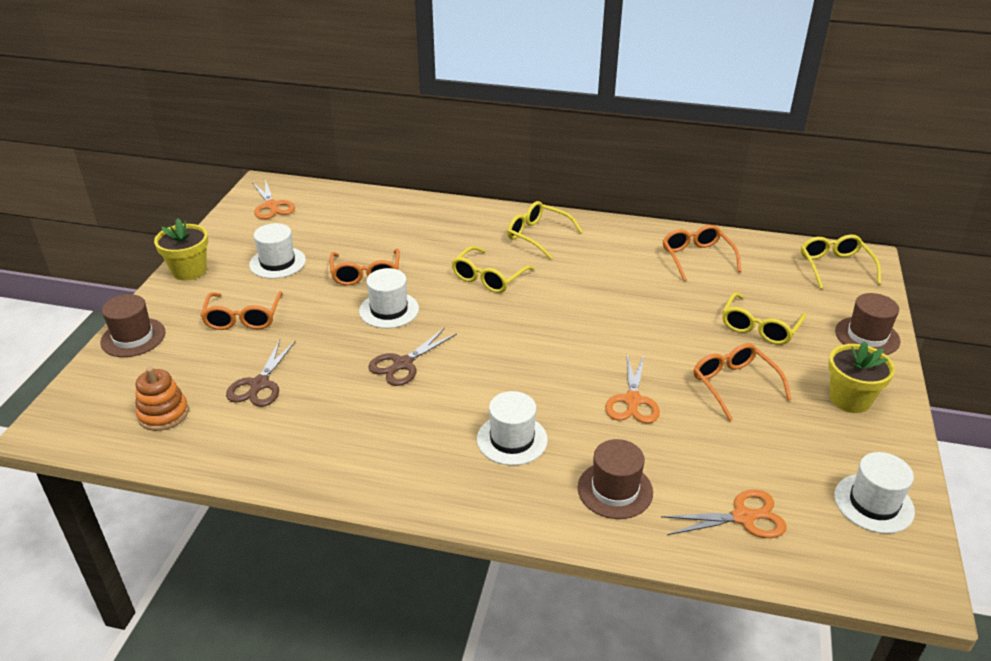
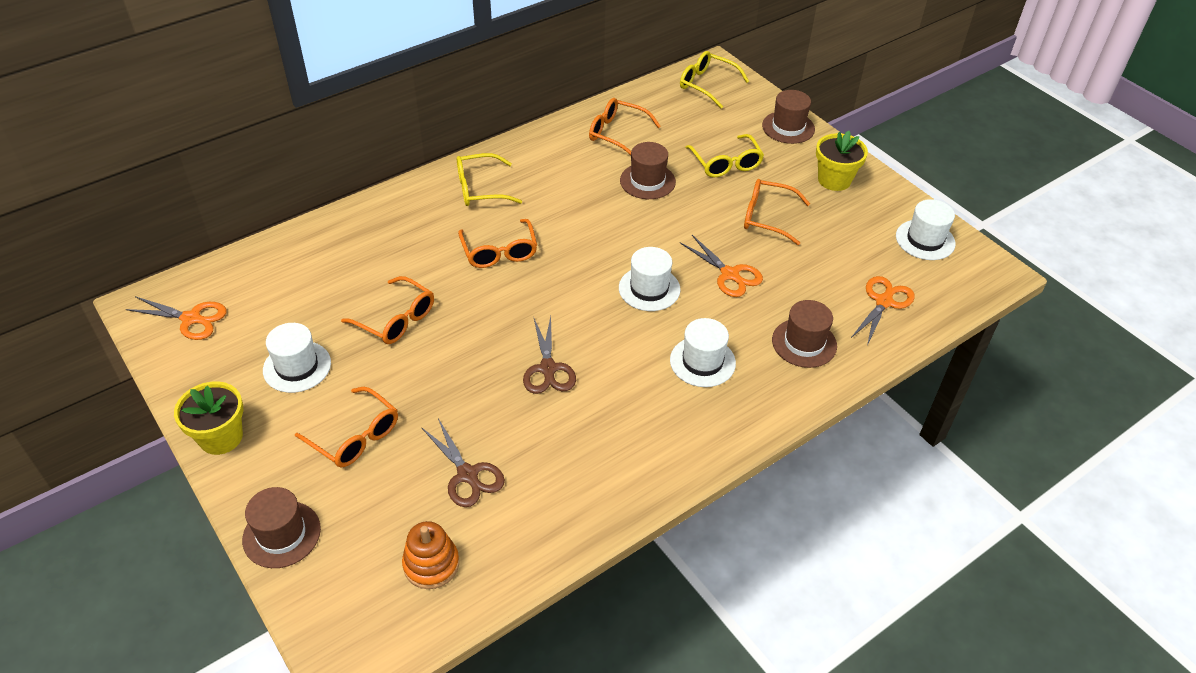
camera: 50 degrees left, 10 degrees up
white hat [359,268,419,328] -> white hat moved to [619,247,681,311]
yellow glasses [452,246,535,293] -> orange glasses [458,219,537,268]
none -> brown hat [620,142,676,199]

